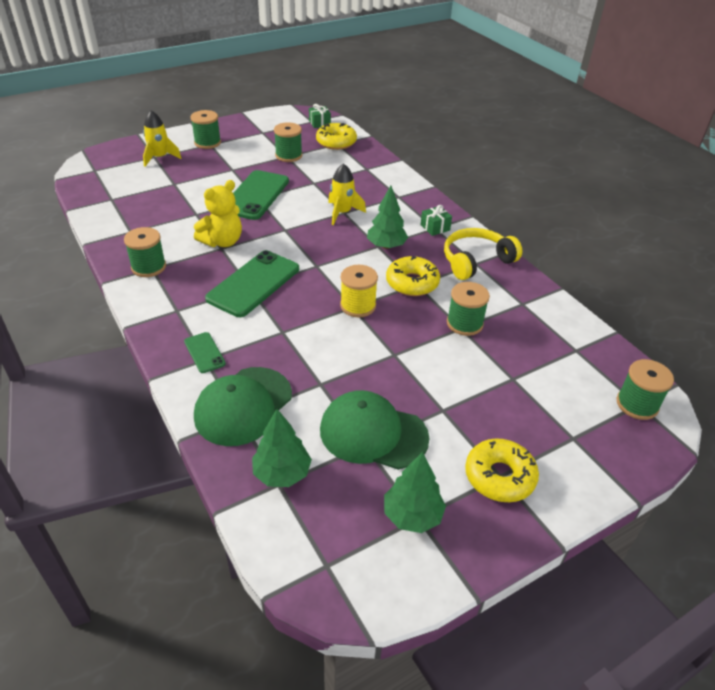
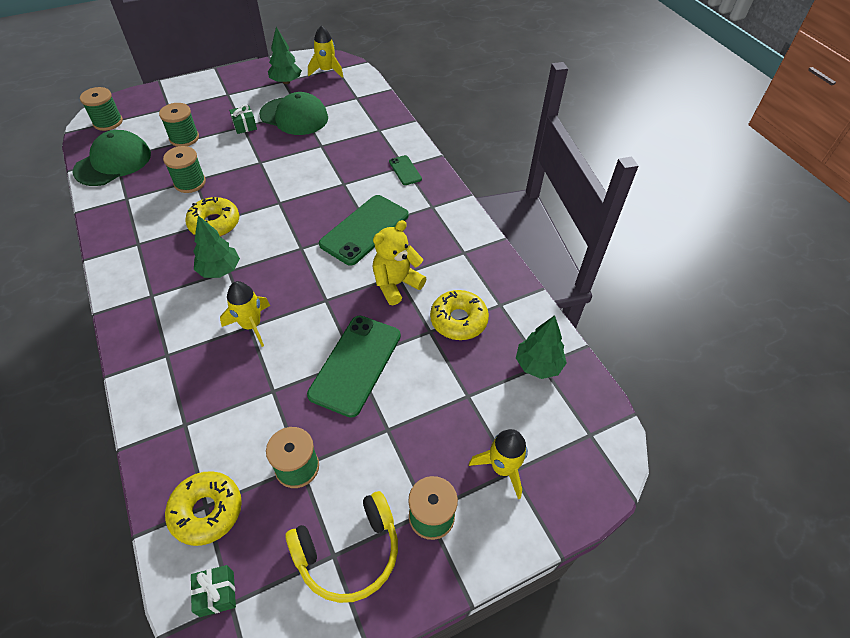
camera: 175 degrees left, 10 degrees up
green spool [124,227,166,277] -> green spool moved to [159,103,199,147]
green cap [194,367,292,446] -> green cap moved to [73,130,151,186]
green tree [252,409,312,487] -> green tree moved to [516,315,567,379]
yellow spool [340,265,378,317] -> none
green gift [421,205,452,236] -> green gift moved to [229,105,257,134]
yellow headphones [444,228,522,280] -> yellow headphones moved to [285,491,398,603]
yellow donut [465,438,539,502] -> yellow donut moved to [430,290,489,340]
none -> yellow rocket [308,26,343,78]

